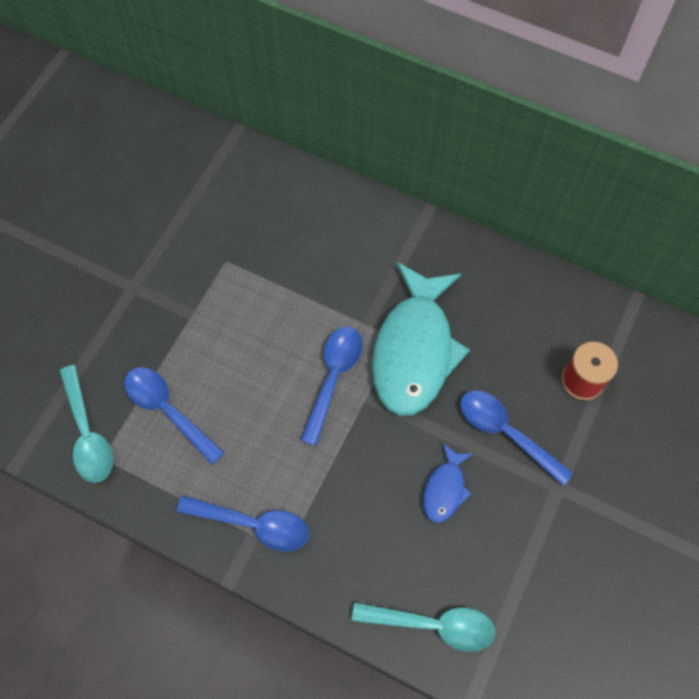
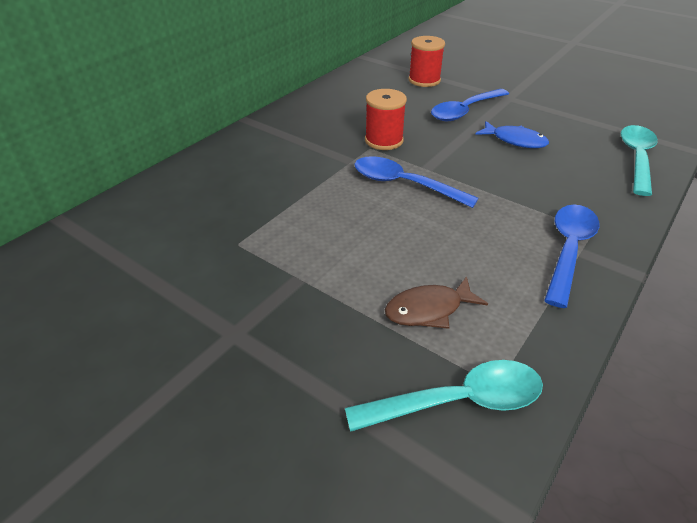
camera: 80 degrees left, 25 degrees down
blue spoon [124,367,225,465] -> brown fish [385,276,488,329]
turquoise fish [372,262,470,416] -> red spool [365,89,407,150]

